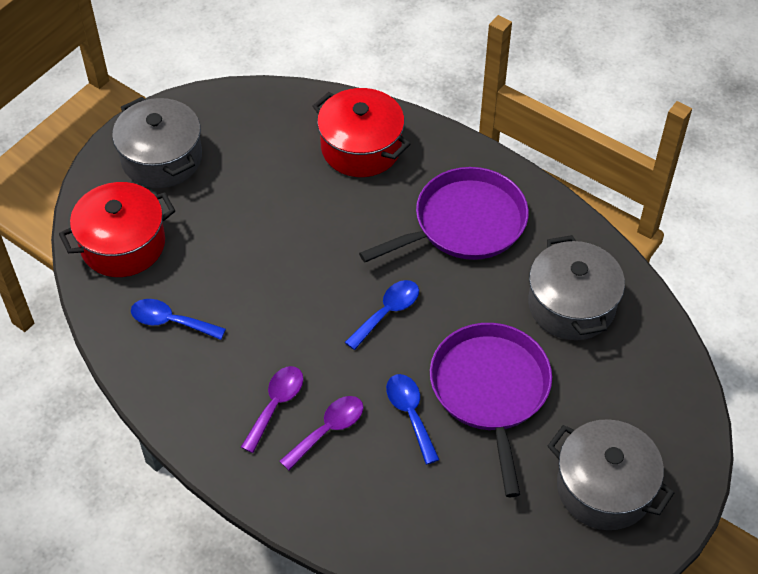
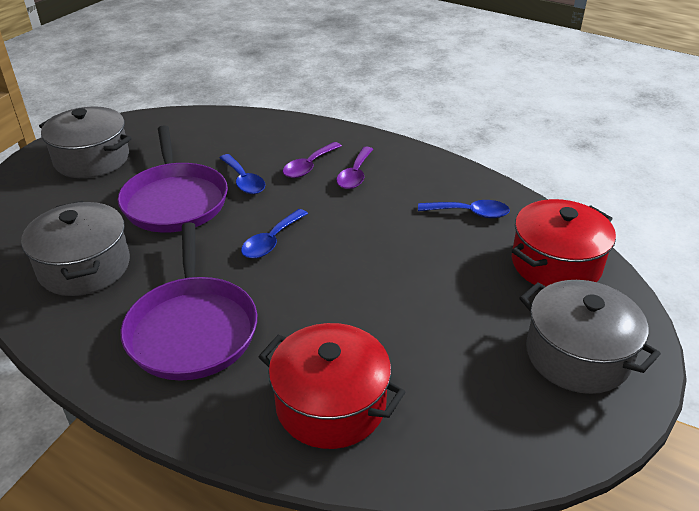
camera: 170 degrees right, 15 degrees down
purple pan [359,167,529,262] -> purple pan turned 60 degrees counterclockwise [121,222,257,381]

